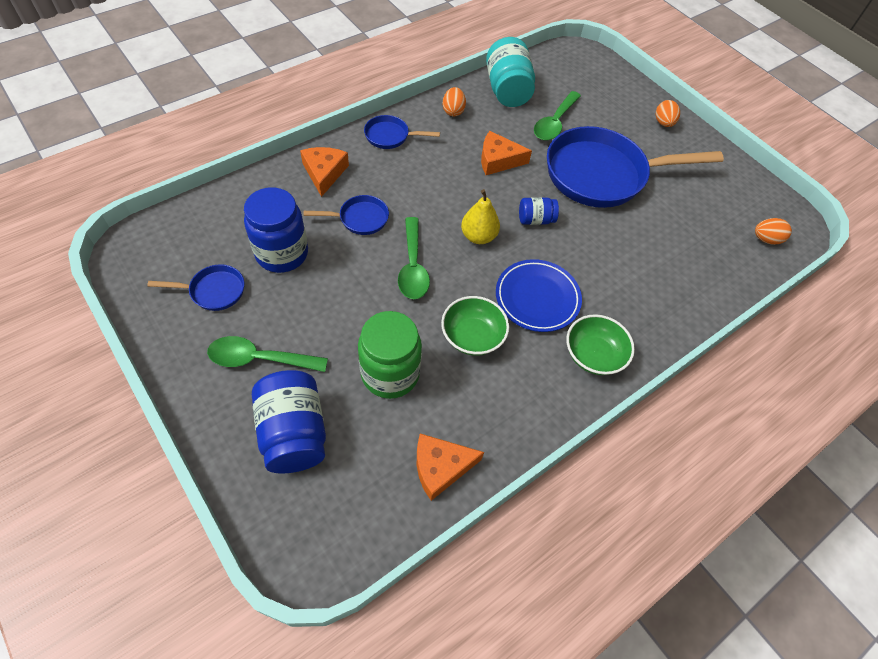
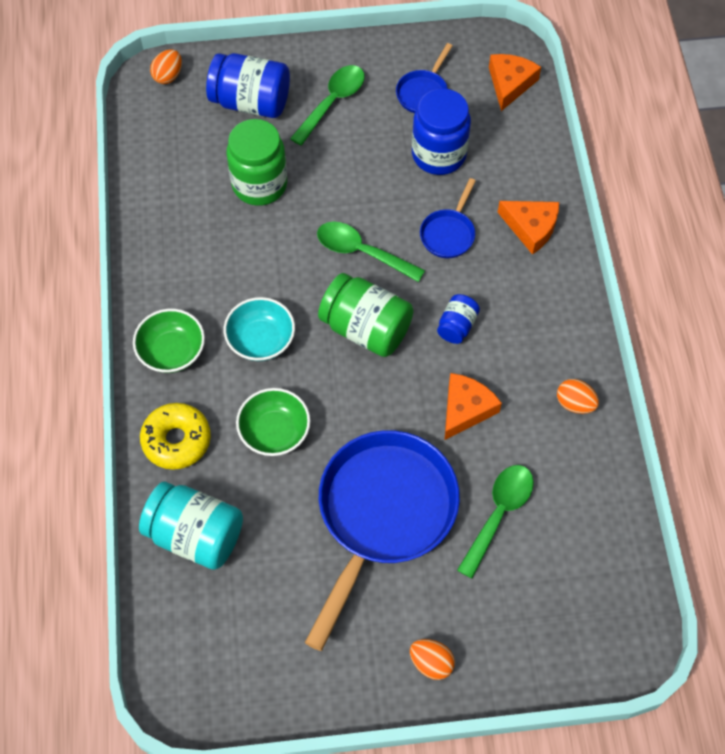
camera: 125 degrees right, 5 degrees up
blue pan [364,115,440,149] -> none
orange cheese [417,434,484,501] -> orange cheese moved to [489,54,541,111]
green bowl [441,296,509,356] -> green bowl moved to [236,388,310,456]
yellow pear [461,189,500,244] -> green jar [318,273,414,357]
turquoise jar [486,37,535,107] -> turquoise jar moved to [139,481,243,570]
blue plate [496,259,582,332] -> turquoise bowl [224,297,295,361]
blue jar [519,197,559,225] -> blue jar moved to [437,294,480,344]
green spoon [534,91,581,140] -> green spoon turned 60 degrees clockwise [457,465,534,579]
orange egg [755,218,792,245] -> orange egg moved to [150,49,182,84]
none -> yellow donut [140,403,211,470]

